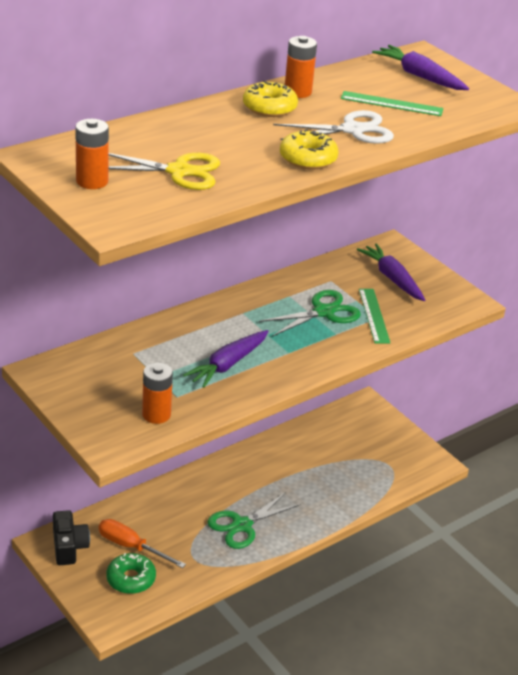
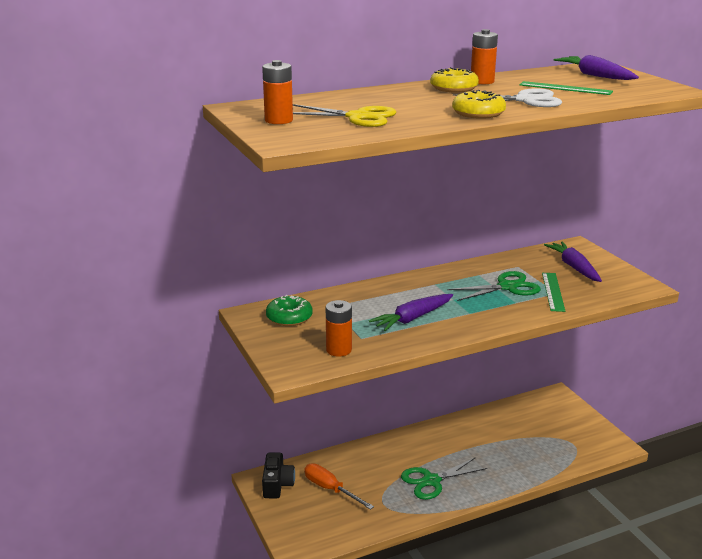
camera: 15 degrees right, 10 degrees down
green donut [106,553,156,594] -> green donut moved to [266,295,313,326]

